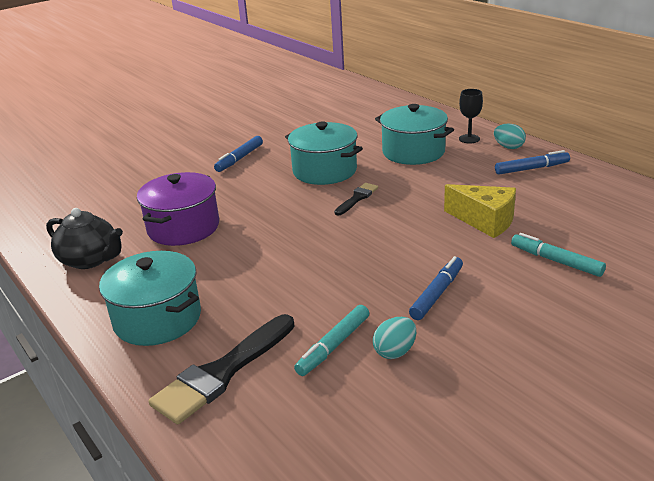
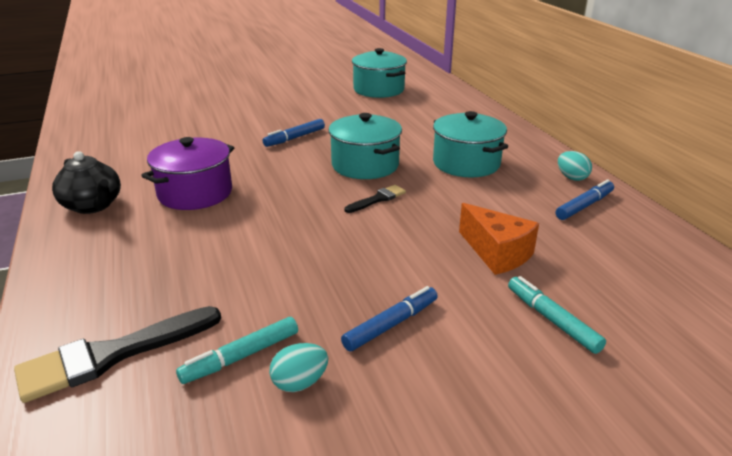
camera: 15 degrees right, 0 degrees up
turquoise pot [99,251,201,346] -> turquoise pot moved to [352,48,407,98]
yellow cheese [444,184,516,238] -> orange cheese [459,203,539,275]
black goblet [459,89,483,143] -> none
blue marker [495,150,570,175] -> blue marker turned 45 degrees counterclockwise [555,179,614,220]

